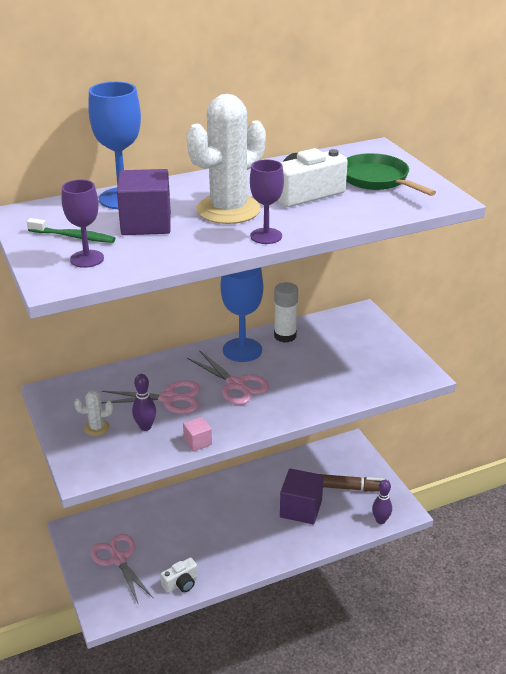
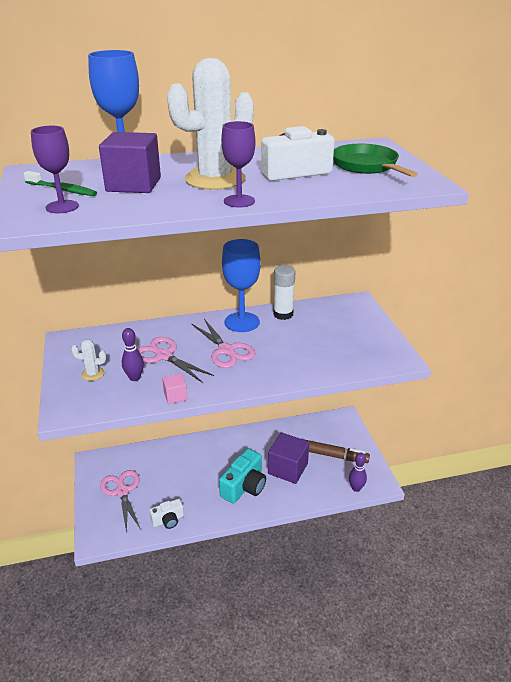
camera: 10 degrees right, 0 degrees up
pink scissors [101,381,200,414] -> pink scissors turned 150 degrees counterclockwise [137,337,214,383]
none -> turquoise camera [219,449,266,503]

